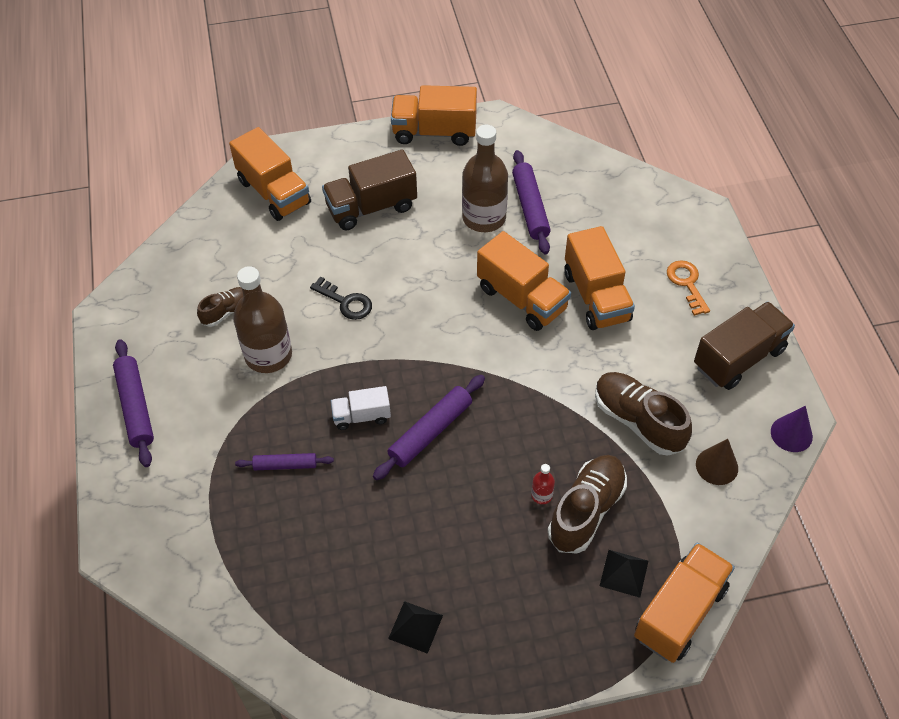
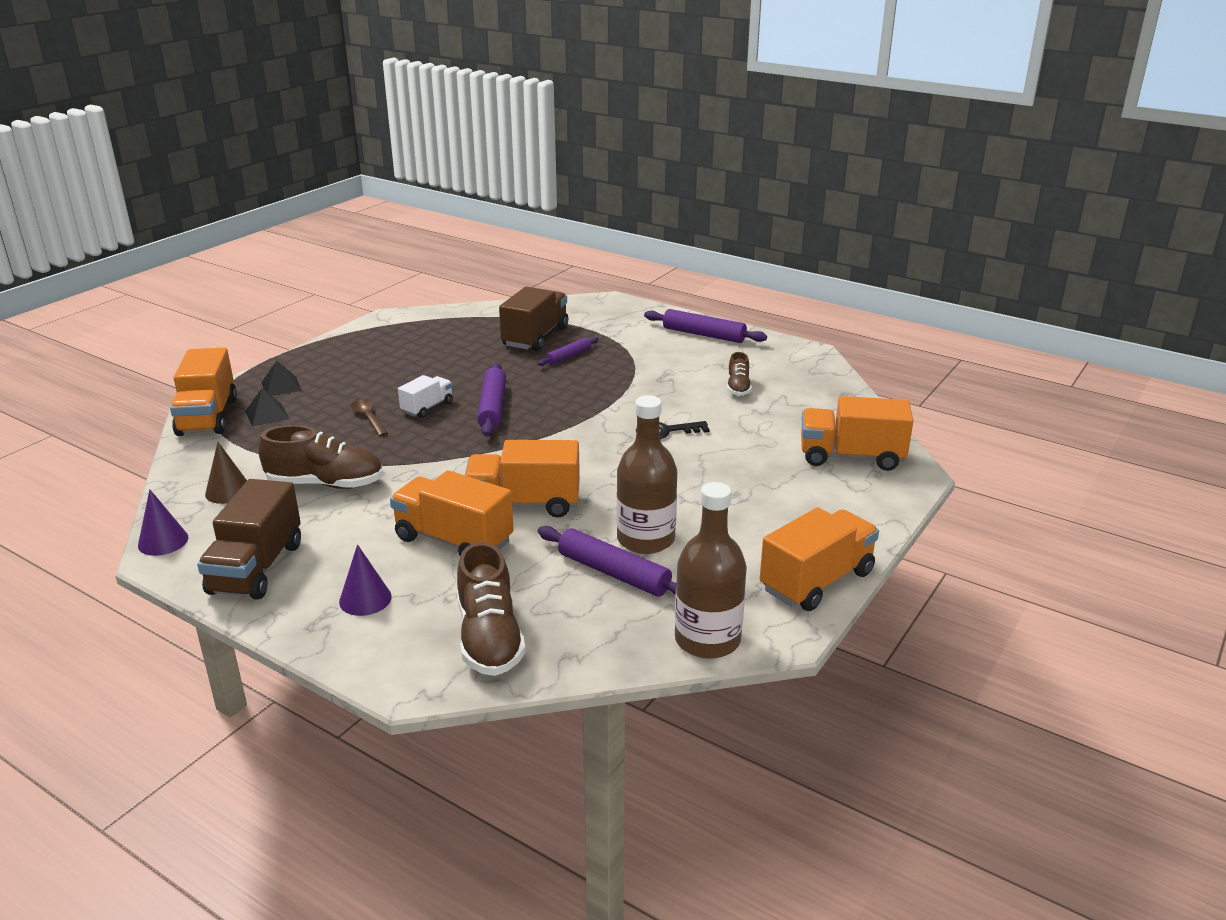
camera: 135 degrees right, 25 degrees down
brown bottle [233,266,292,373] -> brown bottle moved to [675,482,747,659]
brown truck [322,149,417,230] -> brown truck moved to [499,287,568,351]
white truck [331,386,391,430] -> white truck moved to [398,375,453,418]
black pyramid [388,601,443,654] -> black pyramid moved to [261,361,302,396]
red bottle [531,464,555,504] -> brown spoon [351,400,388,436]
brown shoe [548,455,627,554] -> brown shoe moved to [457,542,526,676]
orange key [667,260,710,316] -> purple cone [339,544,392,616]

